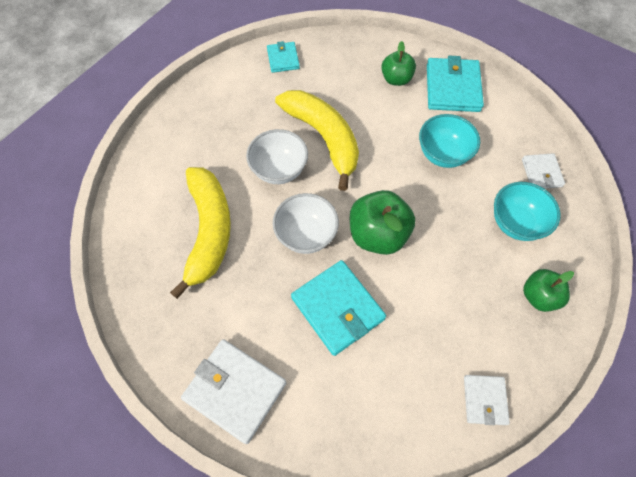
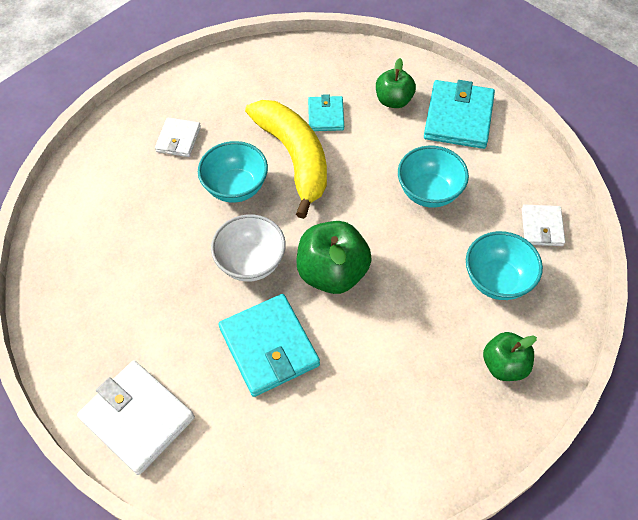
camera: 10 degrees right, 5 degrees down
yellow banana [170,167,231,299] -> none
white bowl [246,129,308,184] -> turquoise bowl [198,141,268,203]
turquoise wallet [267,41,300,73] -> turquoise wallet moved to [308,94,344,131]
white wallet [464,375,510,425] -> white wallet moved to [155,118,201,157]

